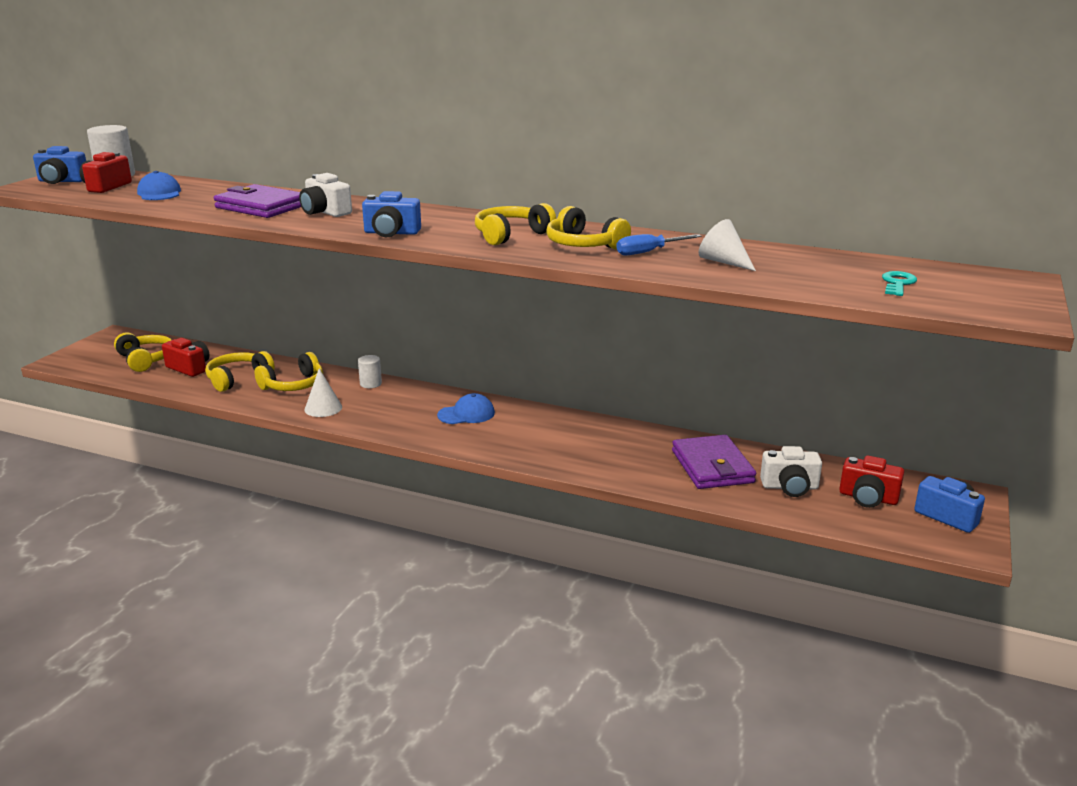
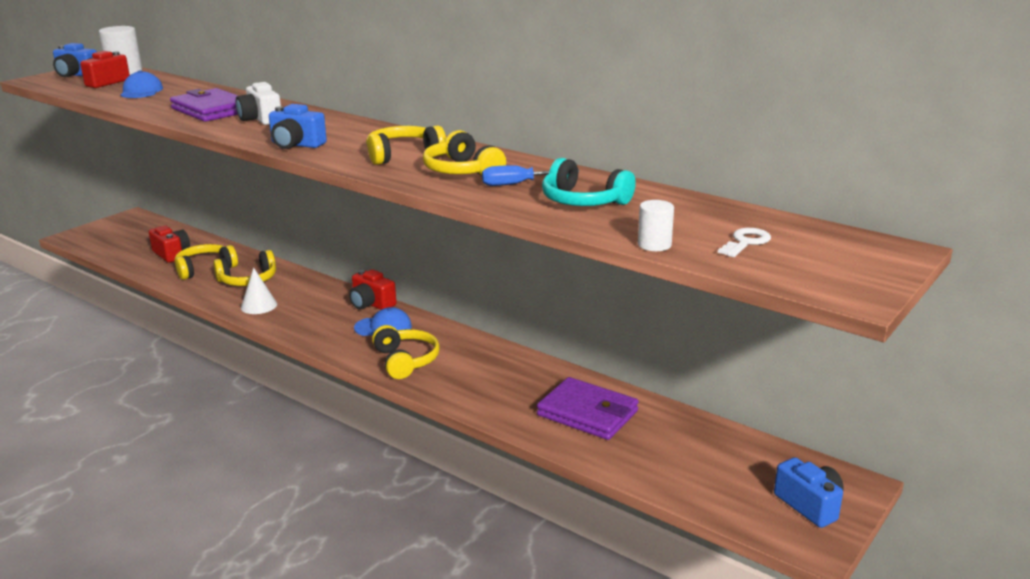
camera: 15 degrees right, 0 degrees up
yellow headphones [114,332,172,372] -> yellow headphones moved to [372,325,440,379]
white cylinder [358,355,382,388] -> white cylinder moved to [638,200,674,251]
purple wallet [672,435,756,489] -> purple wallet turned 60 degrees counterclockwise [537,377,639,440]
white cone [698,219,756,271] -> turquoise headphones [542,158,636,206]
white camera [760,446,822,497] -> none
red camera [839,456,904,508] -> red camera moved to [349,269,396,310]
turquoise key [882,271,917,296] -> white key [718,228,771,257]

